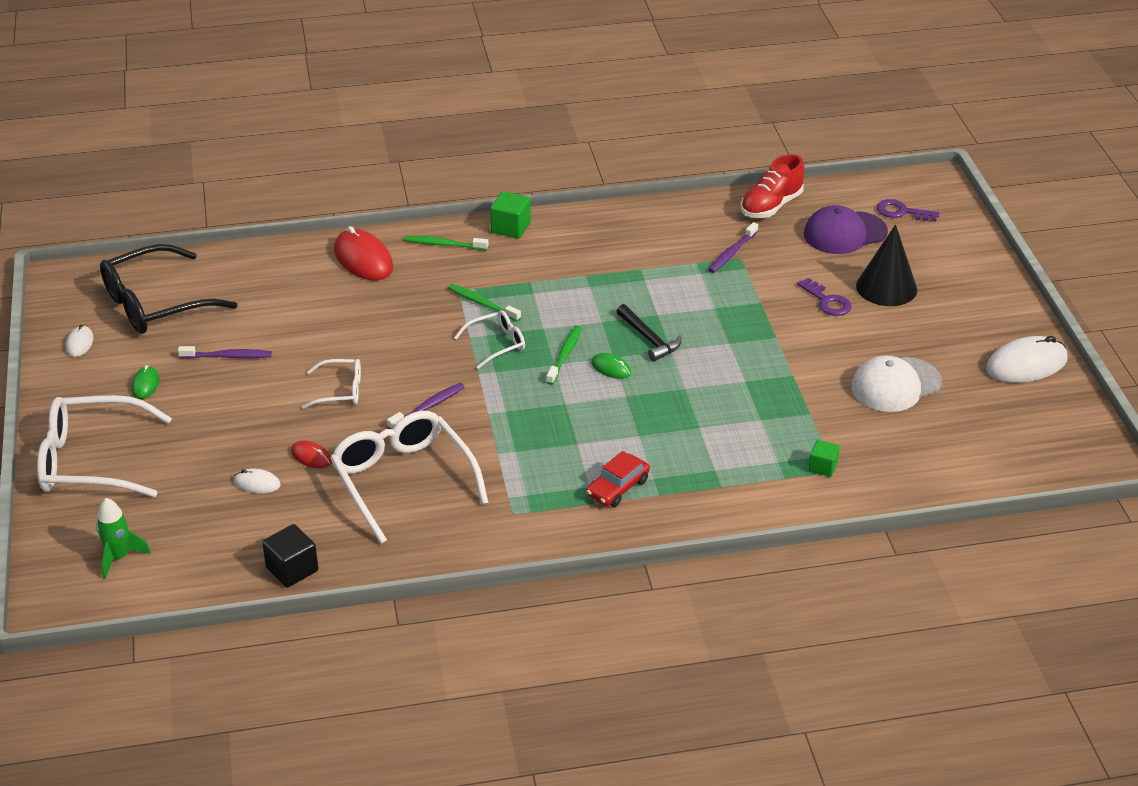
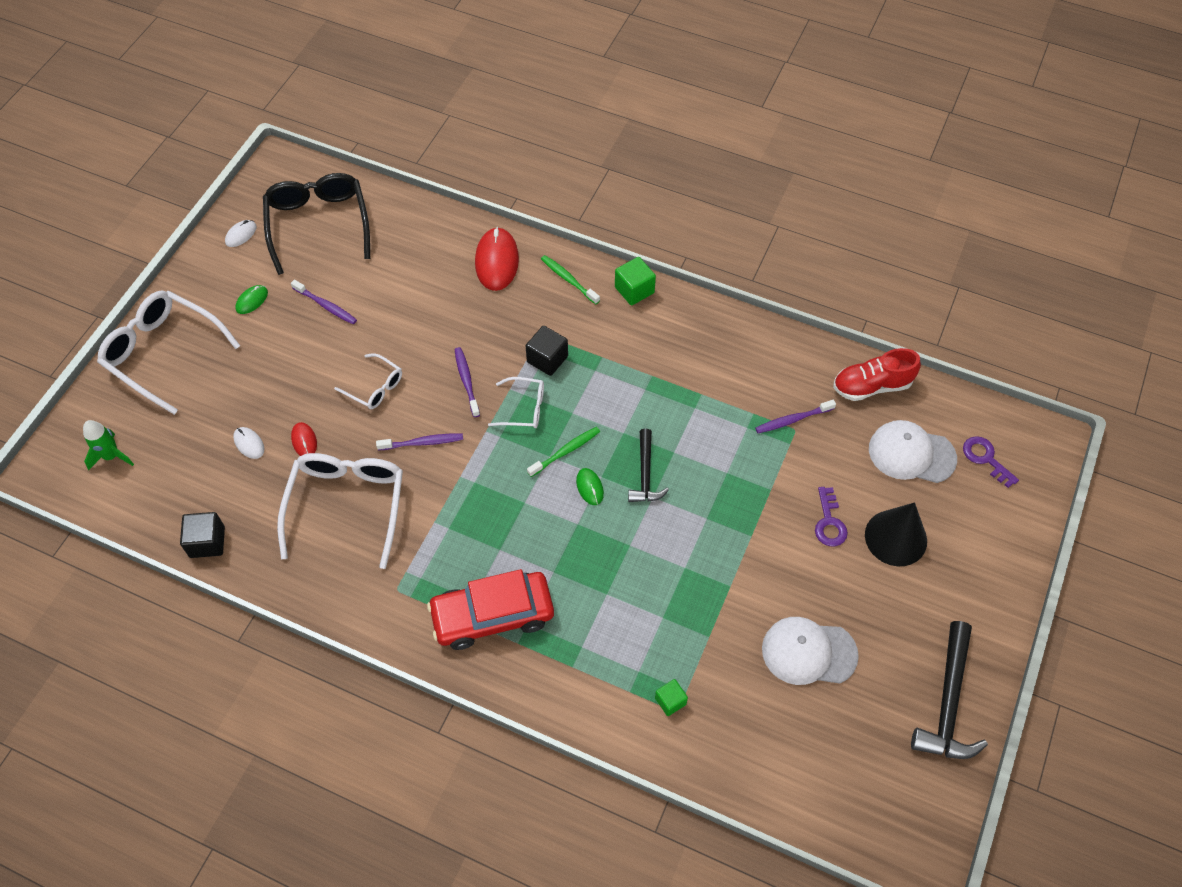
camera: 35 degrees right, 20 degrees up
black glasses [100,244,237,334] -> black glasses turned 75 degrees clockwise [263,173,370,275]
green toothbrush [448,284,521,322] -> black cube [526,326,568,376]
red car [586,451,650,507] -> red car [427,569,554,650], size x1.82
purple cap [804,205,888,254] -> white cap [869,420,957,483]
white mouse [986,336,1068,383] -> black hammer [911,621,988,759]
none -> purple toothbrush [454,347,480,417]

